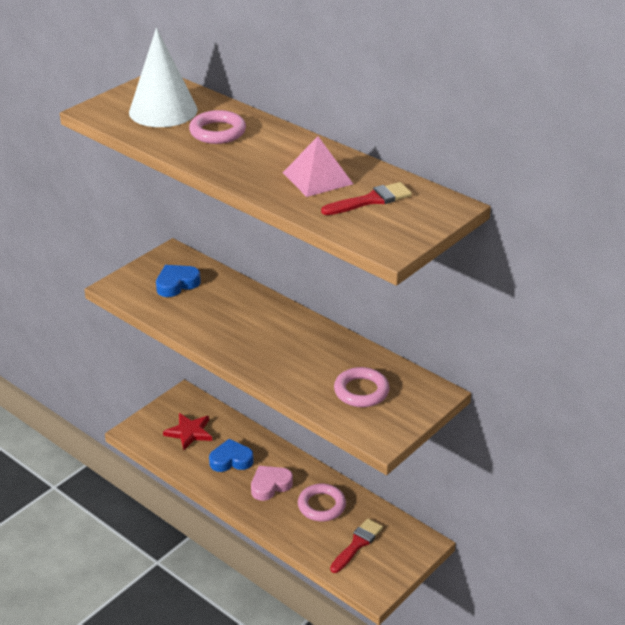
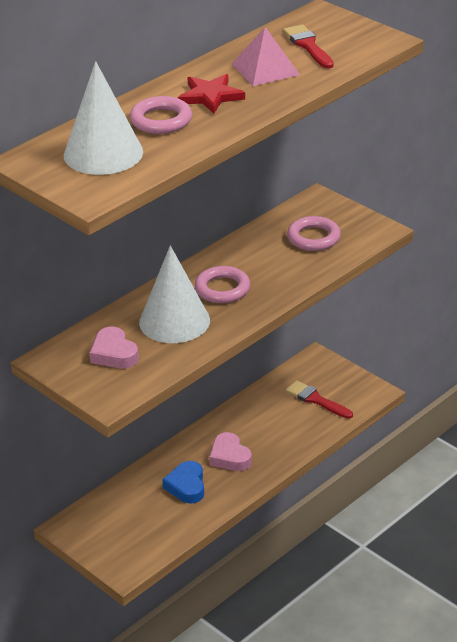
camera: 85 degrees left, 0 degrees up
blue heart [156,265,201,297] -> pink heart [90,327,139,369]
red star [163,413,212,451] -> red star moved to [178,74,245,114]
pink ring [298,484,346,521] -> pink ring moved to [195,266,250,303]
none -> white cone [139,245,210,343]

